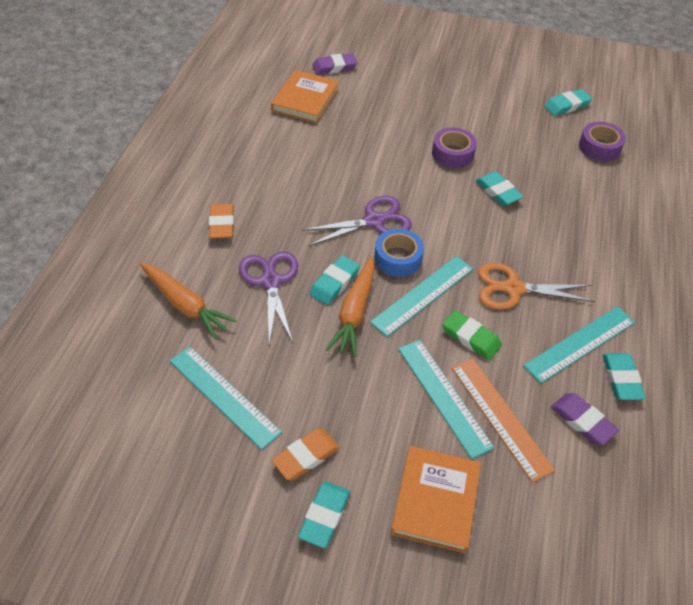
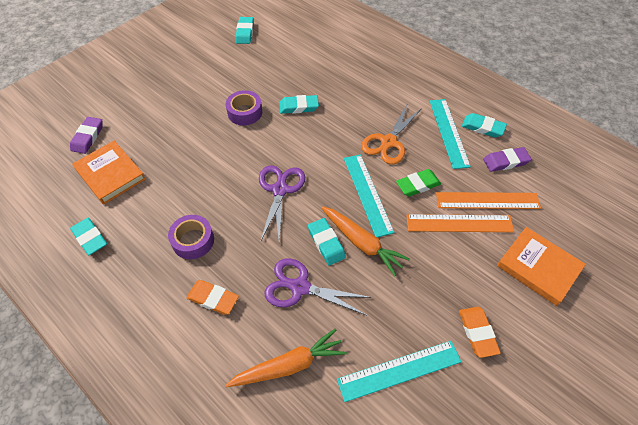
camera: 60 degrees left, 5 degrees up
turquoise eraser [298,481,350,548] -> turquoise eraser moved to [70,218,107,255]
blue tape [374,228,424,277] -> none
turquoise ruler [398,340,495,459] -> orange ruler [406,214,514,232]
purple tape [579,122,626,162] -> purple tape moved to [168,215,214,259]

